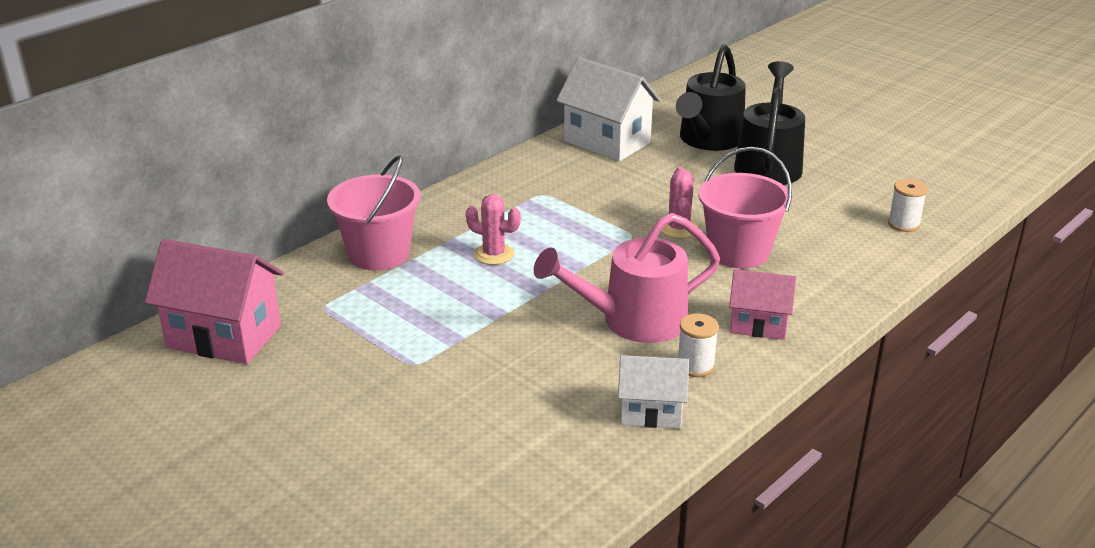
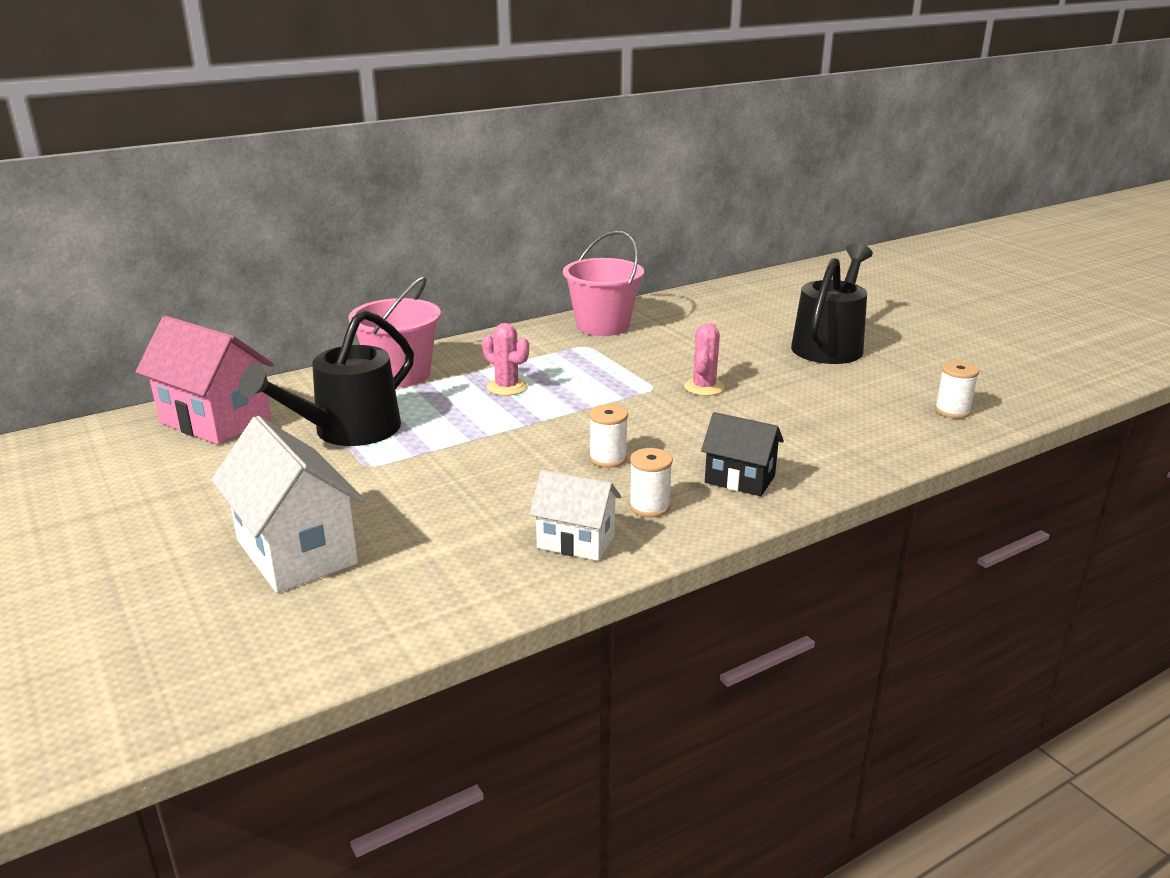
camera: 15 degrees right, 5 degrees down
pink watering can [534,213,720,343] -> white spool [589,404,628,468]
white house [556,57,661,161] -> white house moved to [211,416,365,593]
black watering can [676,44,746,151] -> black watering can moved to [239,310,414,446]
pink bucket [698,147,792,268] -> pink bucket moved to [563,231,644,336]
pink house [729,269,796,340] -> black house [701,412,784,496]

